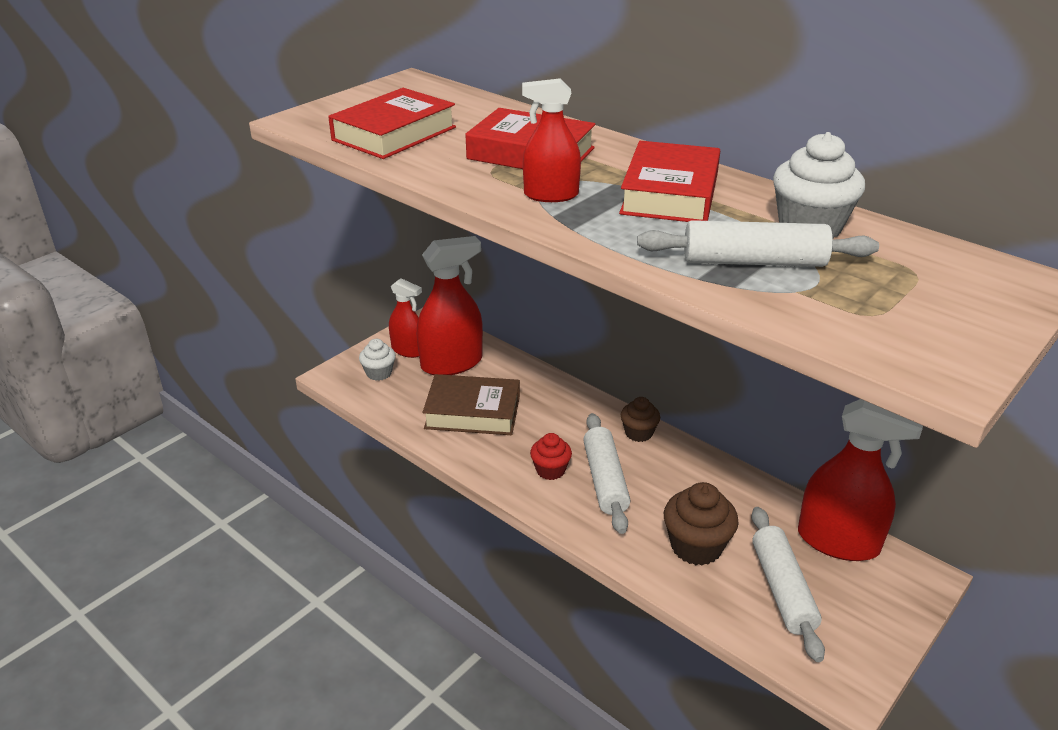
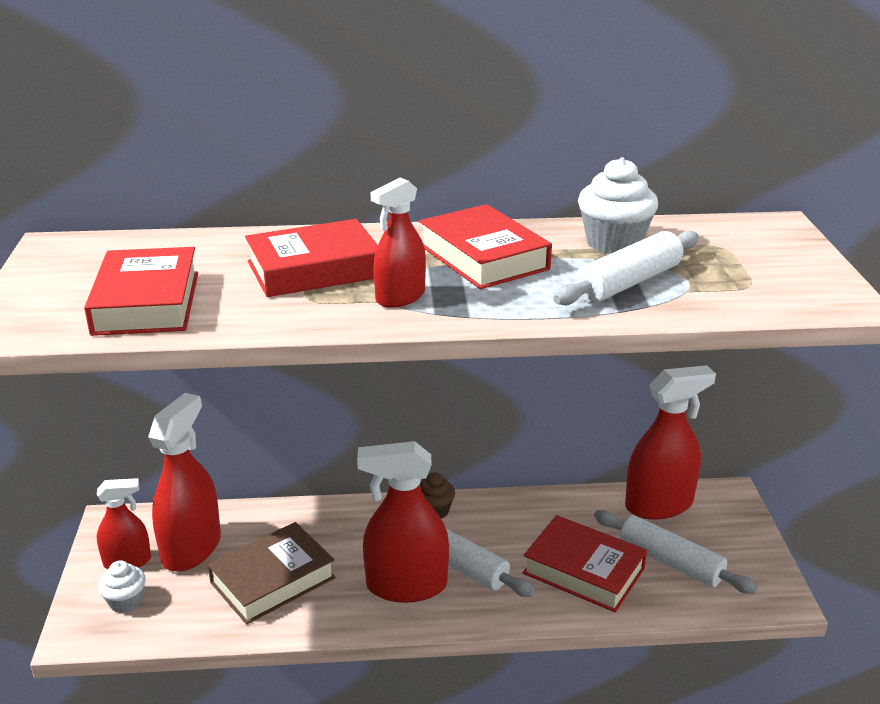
camera: 45 degrees left, 5 degrees down
red cupcake [530,433,572,480] -> red spray bottle [357,441,449,603]
brown cupcake [664,482,739,566] -> red book [523,515,647,612]

